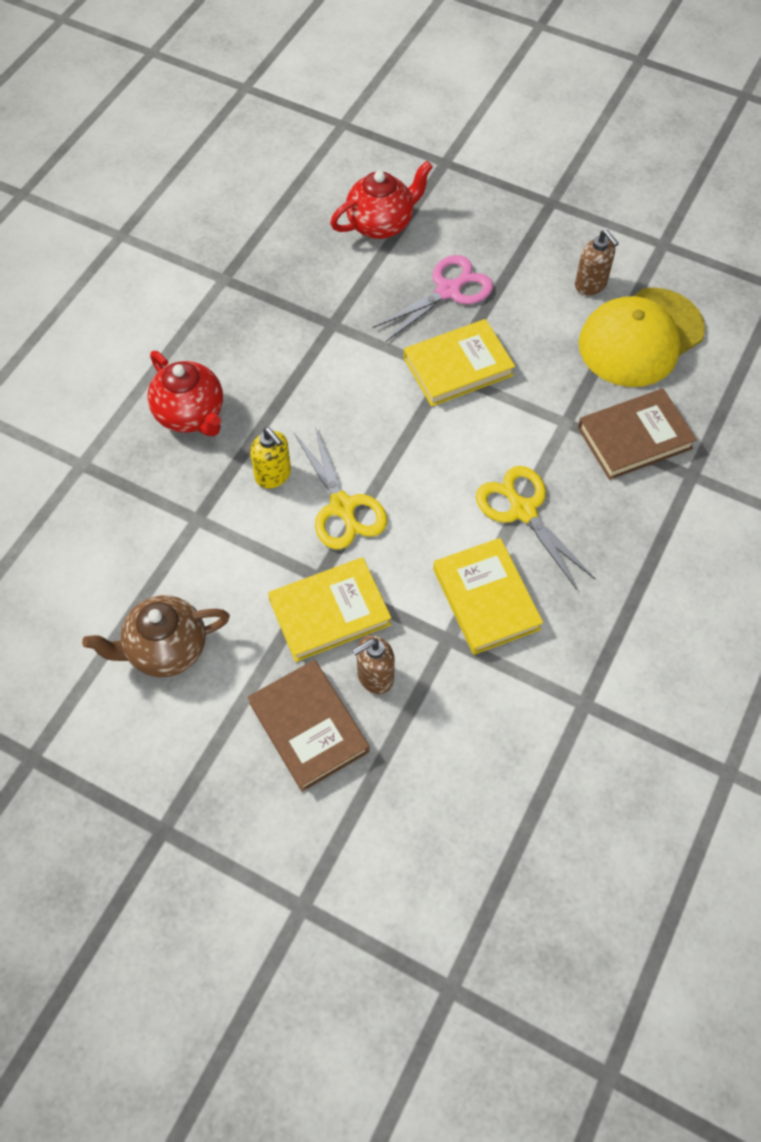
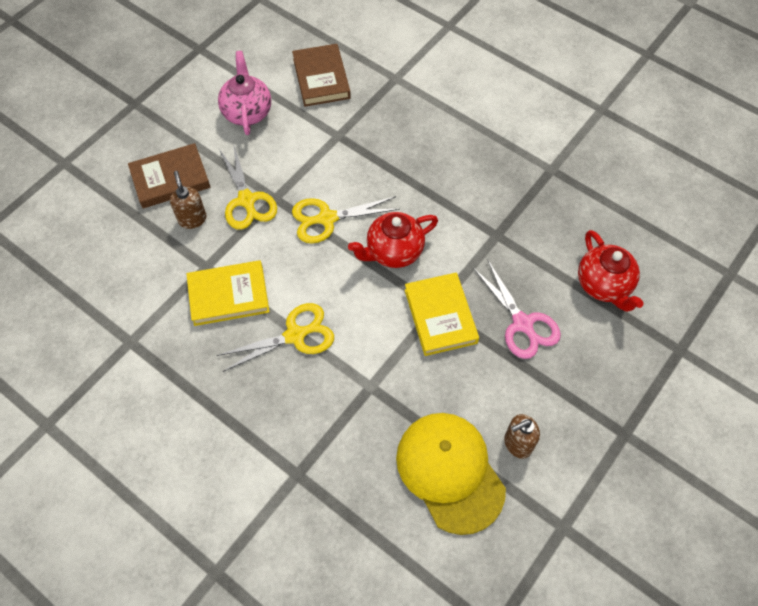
camera: 100 degrees right, 0 degrees up
brown teapot [82,595,230,677] -> pink teapot [218,51,271,135]
red teapot [148,351,223,436] -> red teapot moved to [348,212,438,268]
yellow soap dispenser [250,427,291,489] -> none
yellow book [268,557,391,662] -> yellow scissors [219,142,277,230]
brown book [578,389,697,480] -> brown book moved to [292,44,351,107]

